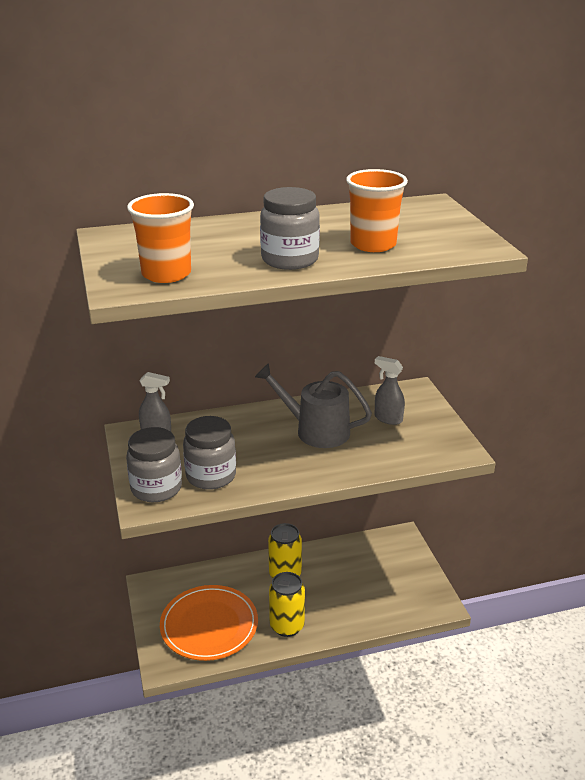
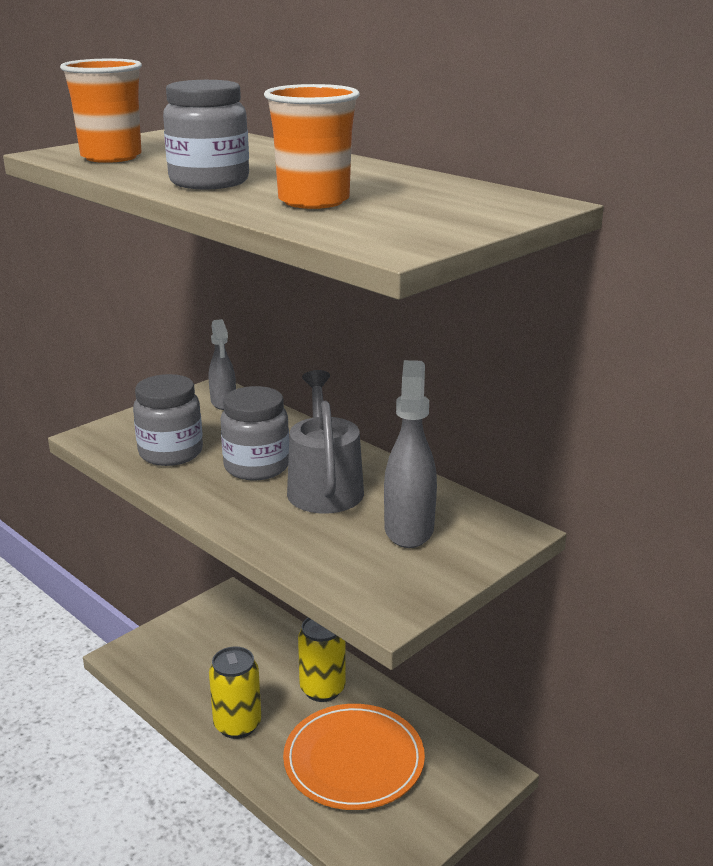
camera: 60 degrees right, 5 degrees down
grey jar [126,427,182,502] -> grey jar moved to [221,386,289,481]
orange plate [160,585,258,661] -> orange plate moved to [283,704,425,810]
grey spray bottle [375,356,405,425] -> grey spray bottle [384,360,437,548], size x1.57

